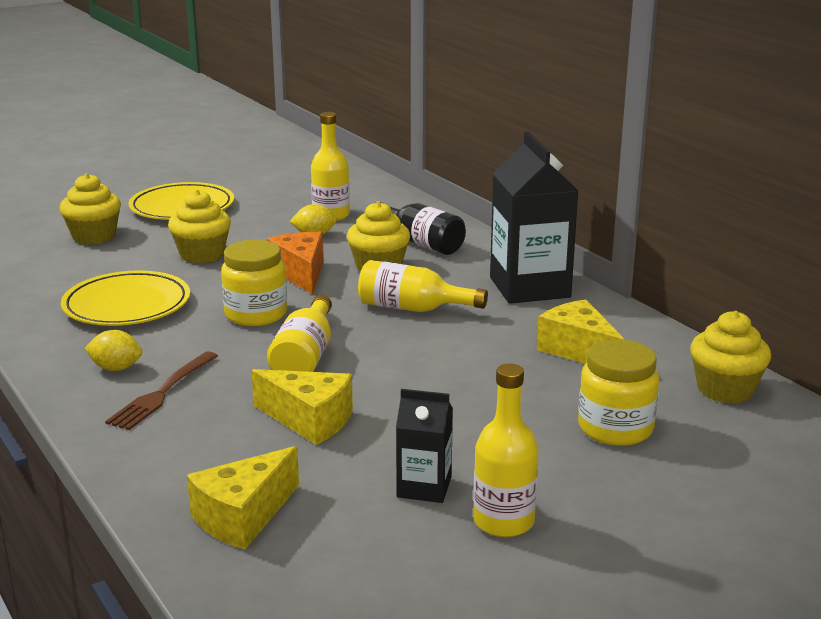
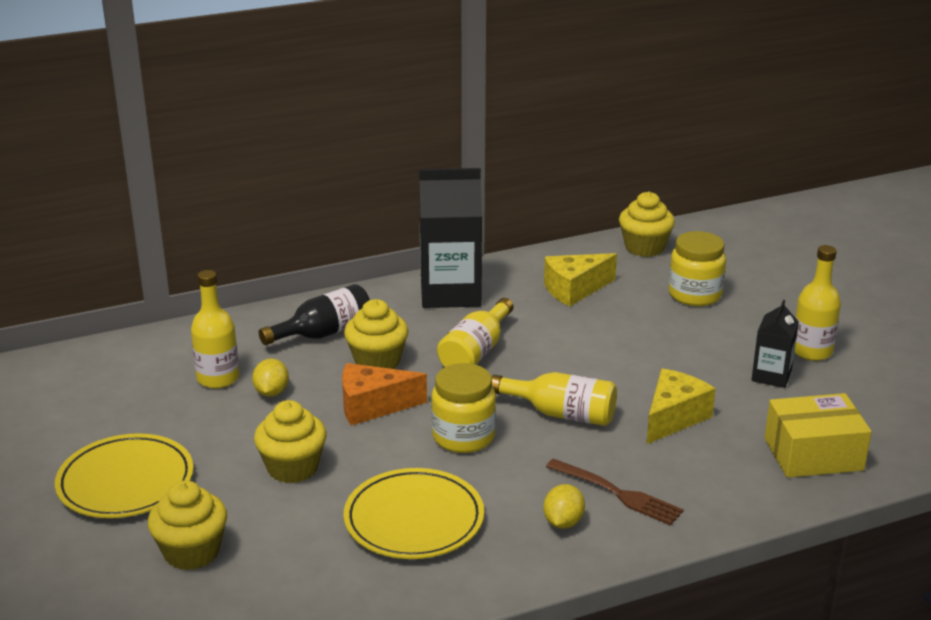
camera: 80 degrees left, 5 degrees up
yellow cheese [187,446,299,549] -> yellow box [764,393,872,478]

